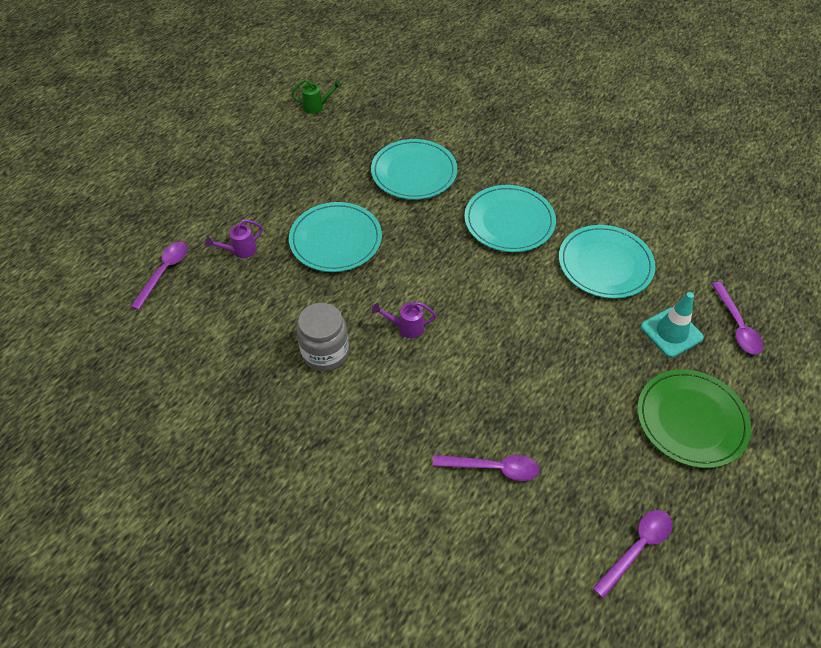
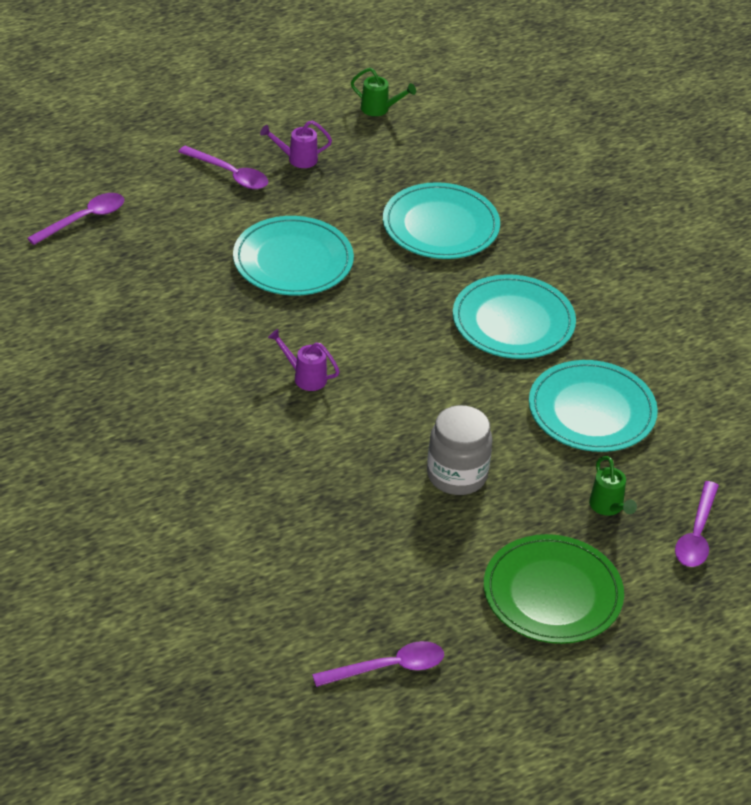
camera: 25 degrees right, 10 degrees down
purple watering can [205,219,263,258] -> purple watering can moved to [260,121,332,168]
grey jar [297,303,349,371] -> grey jar moved to [427,405,493,495]
purple spoon [433,455,539,481] -> purple spoon moved to [178,146,268,189]
turquoise traffic cone [641,292,704,358] -> green watering can [589,456,637,516]

